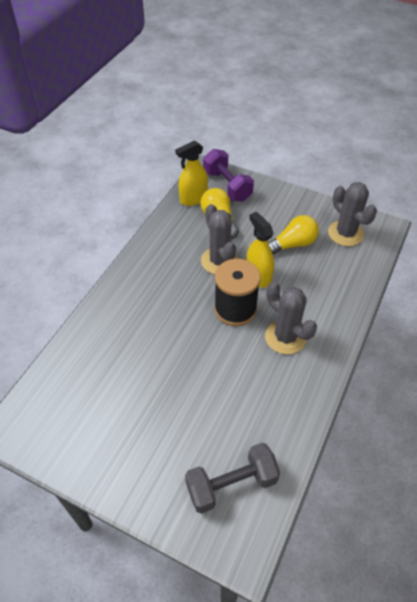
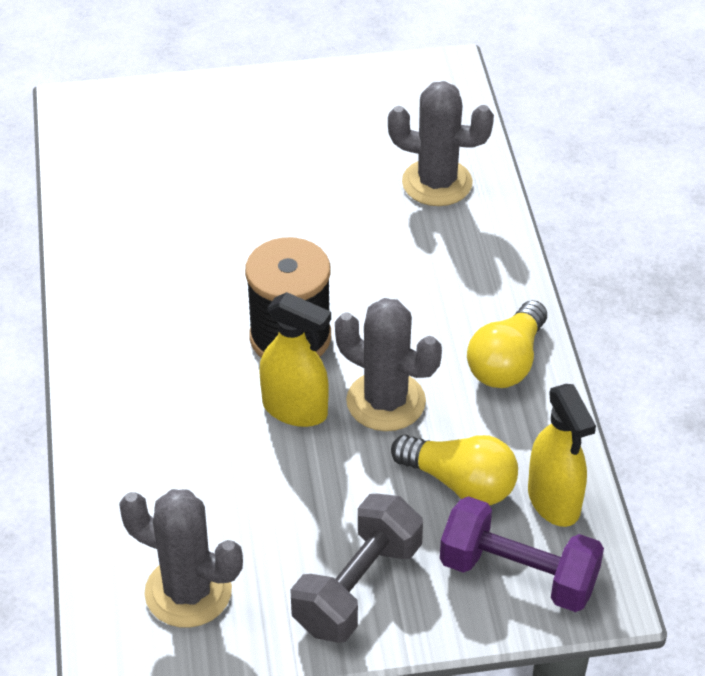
camera: 145 degrees right, 5 degrees down
yellow spray bottle [175,141,208,206] -> yellow spray bottle turned 135 degrees clockwise [528,384,596,527]
grey dumbbell [185,442,280,514] -> grey dumbbell moved to [290,494,423,643]
grey cactus [265,282,317,354] -> grey cactus moved to [388,81,494,206]
yellow light bulb [268,215,319,254] -> yellow light bulb moved to [467,300,547,388]

